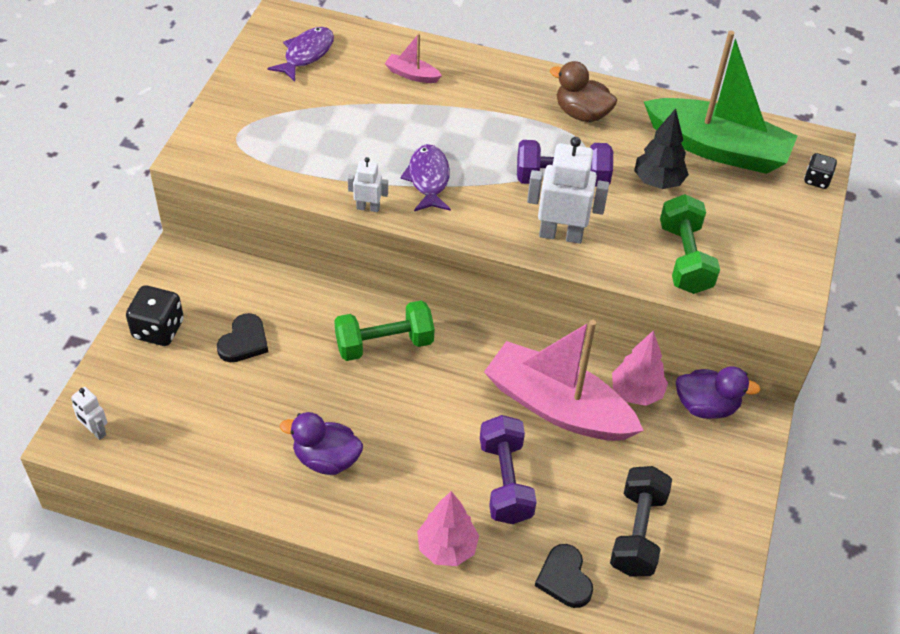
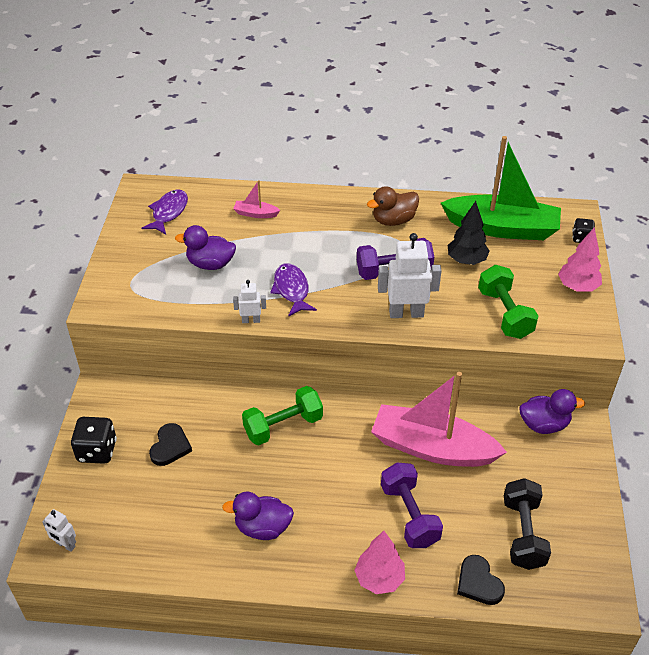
camera: 10 degrees left, 5 degrees down
brown duck [550,61,617,122] -> brown duck turned 45 degrees counterclockwise [367,186,419,226]
pink tree [612,331,668,406] -> pink tree moved to [558,228,602,292]
none -> purple duck [175,225,236,270]

